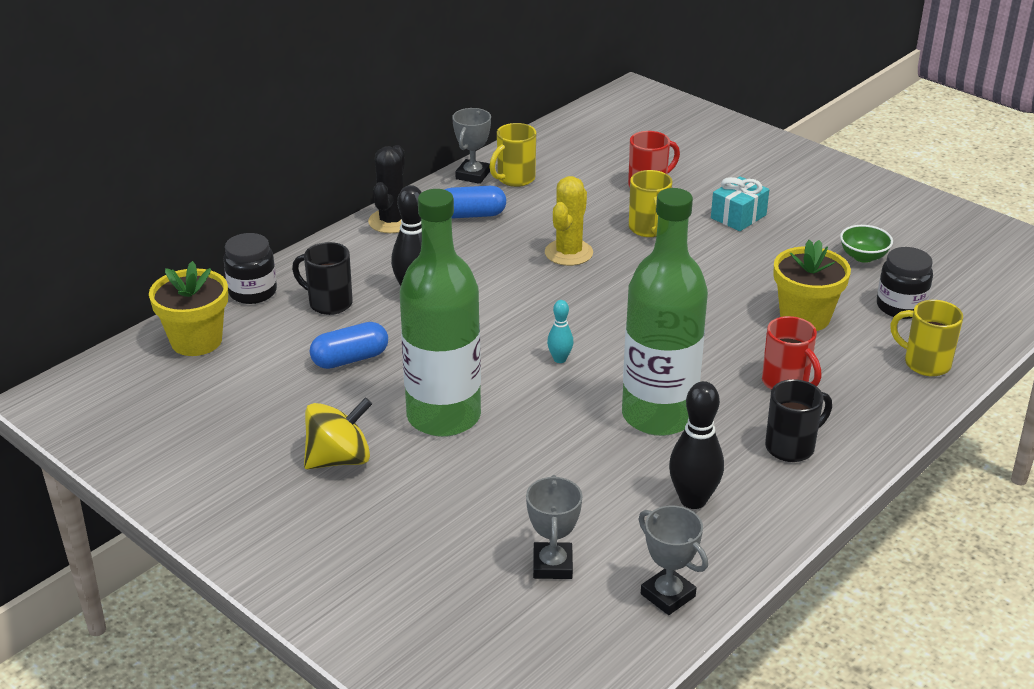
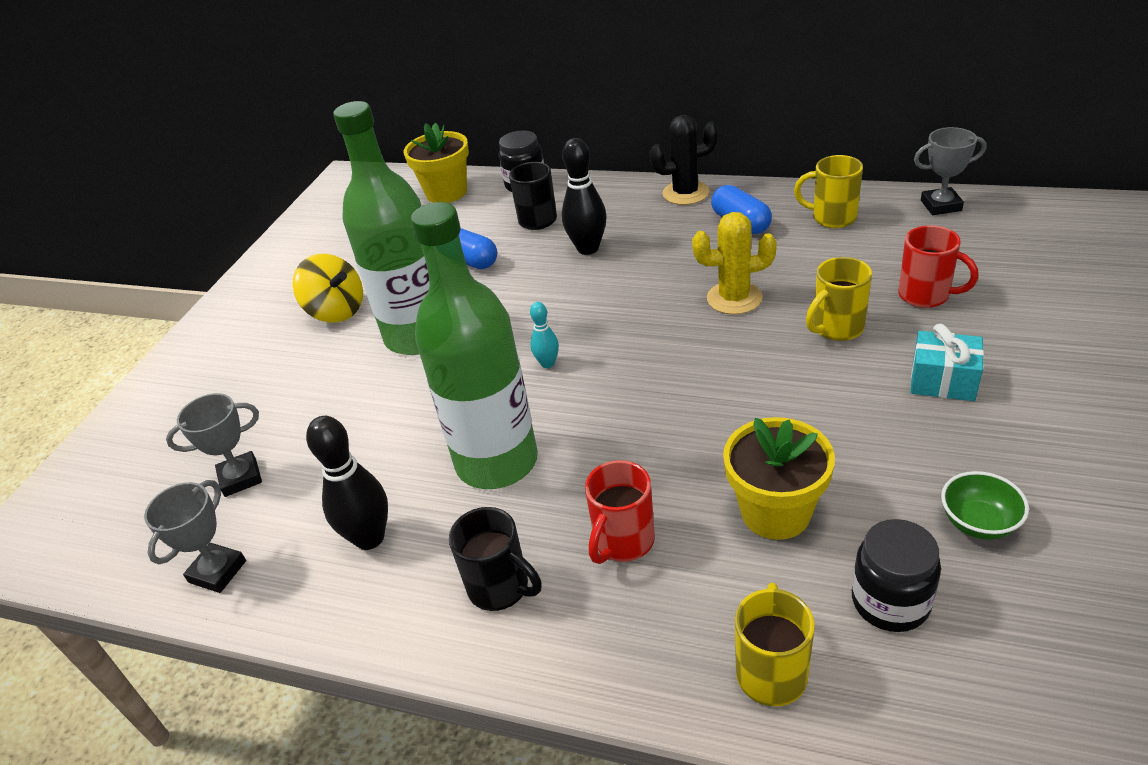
camera: 70 degrees right, 5 degrees up
grey trophy [452,108,491,184] -> grey trophy moved to [914,127,986,215]

